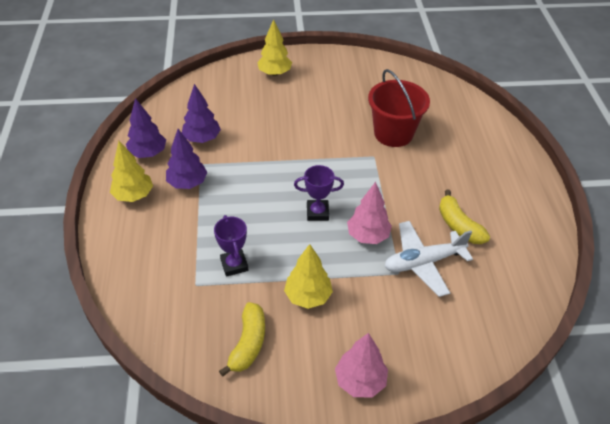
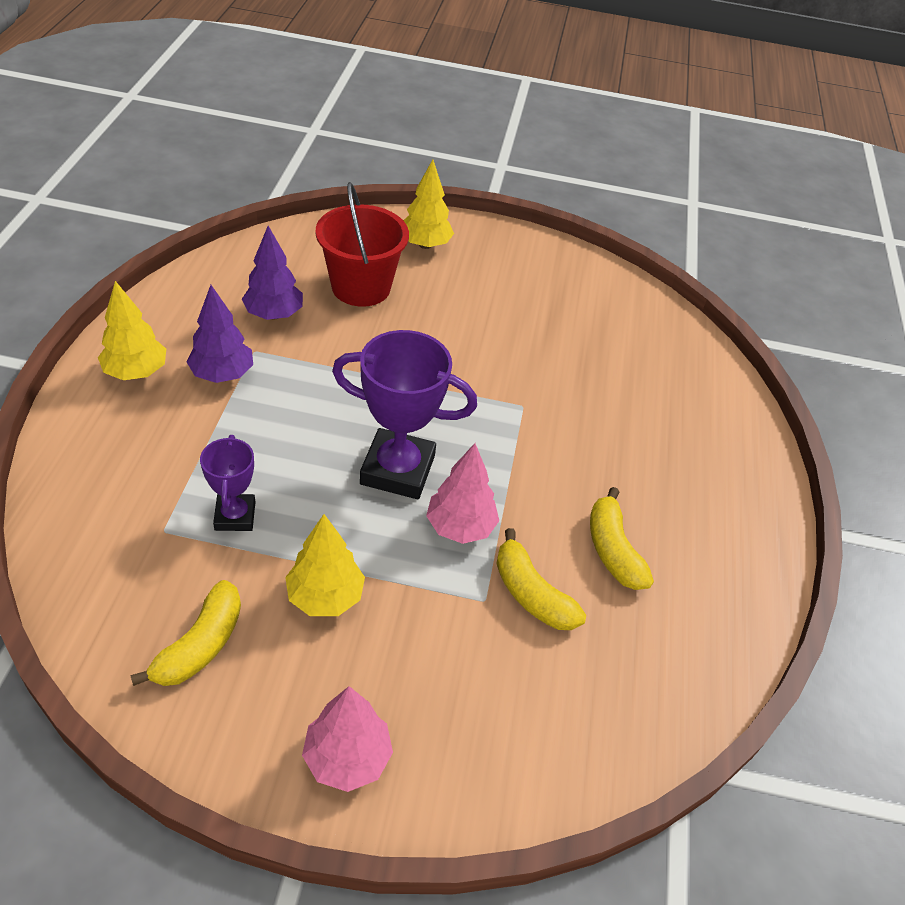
camera: 10 degrees right, 0 degrees up
purple tree [126,98,166,158] -> none
purple trophy [294,165,344,221] -> purple trophy [332,330,477,499], size x1.76
red bucket [368,69,430,147] -> red bucket moved to [316,182,409,307]
white plane [385,221,473,297] -> yellow banana [496,528,586,630]

